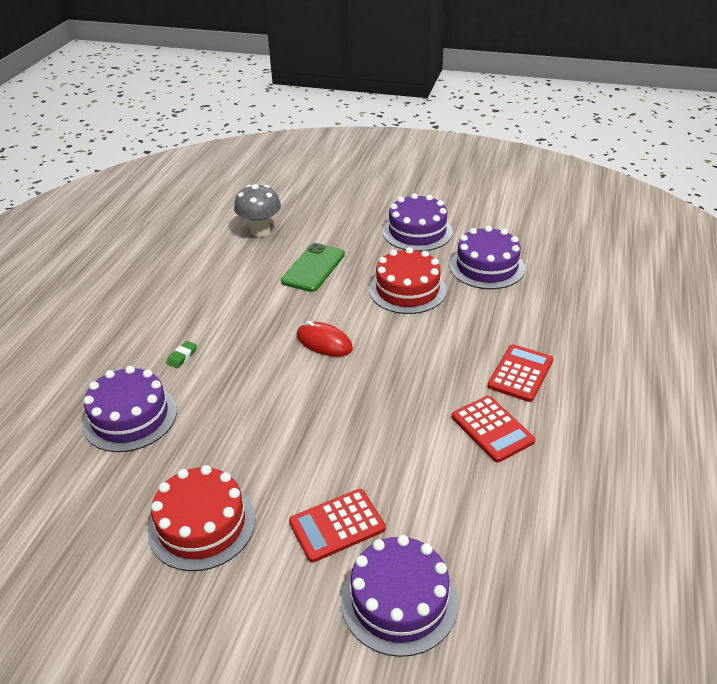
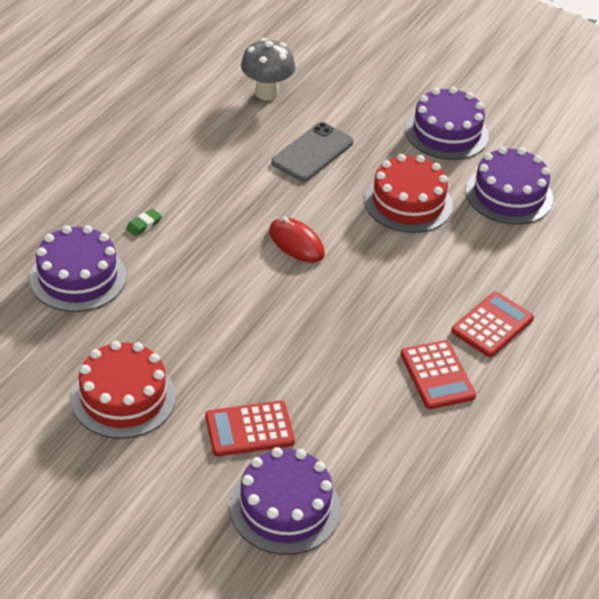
camera: 10 degrees right, 5 degrees up
green phone [281,243,345,292] -> grey phone [271,122,353,181]

